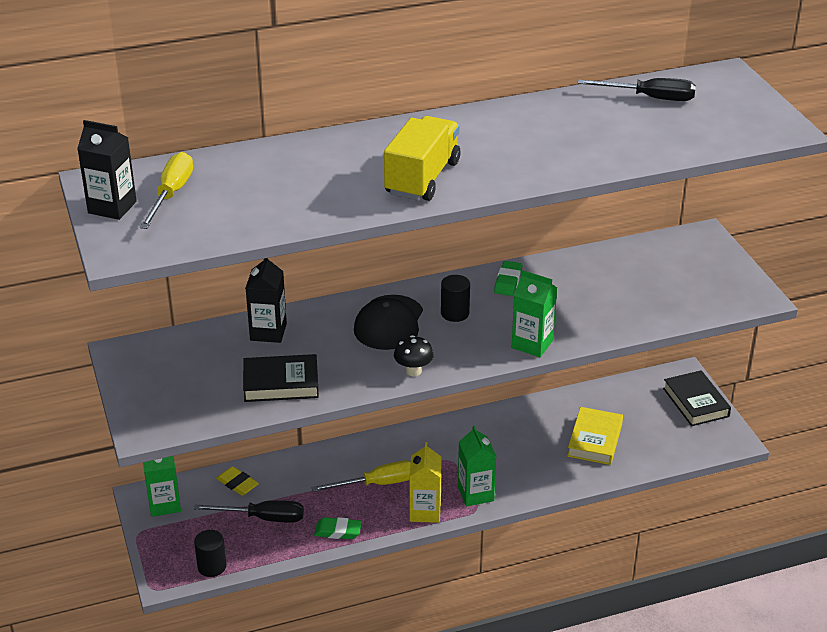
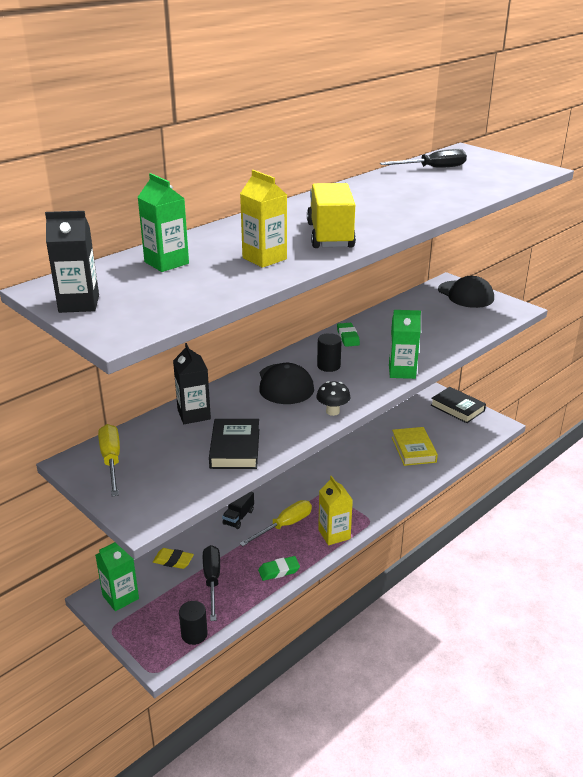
camera: 25 degrees left, 5 degrees down
yellow screwdriver [140,152,193,229] -> yellow screwdriver moved to [98,424,120,497]
black screwdriver [194,500,304,523] -> black screwdriver turned 75 degrees counterclockwise [203,545,220,621]
black book [243,354,319,402] -> black book turned 60 degrees counterclockwise [209,419,259,469]
green carton [458,425,496,506] -> green carton moved to [138,173,189,272]
none -> black truck [222,492,254,529]
none -> yellow carton [240,170,287,268]
none -> black cap [438,276,494,308]

